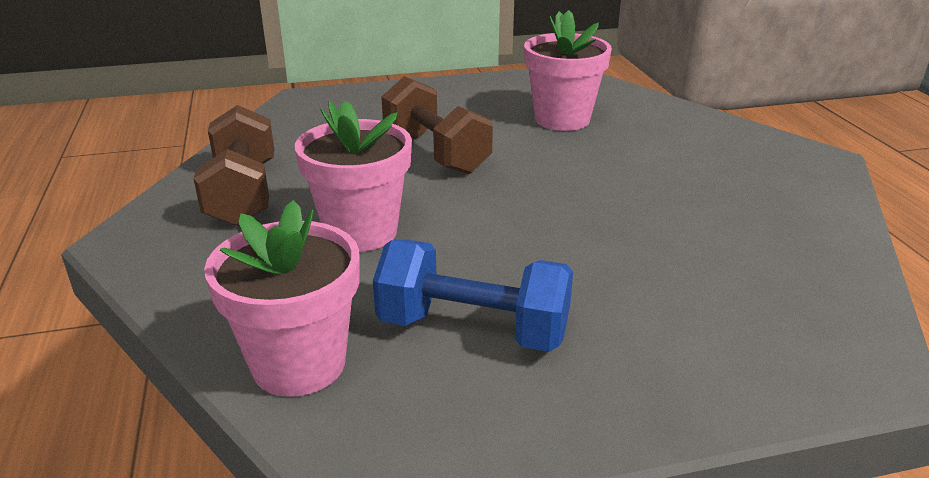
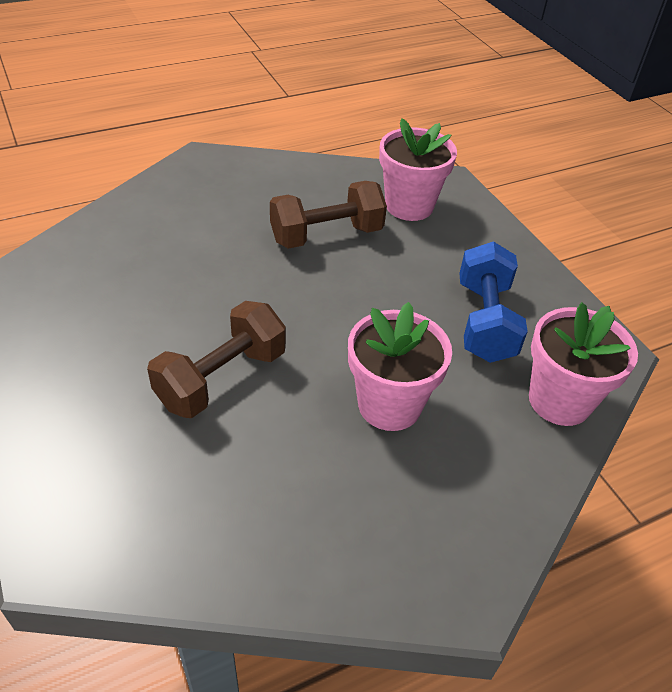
camera: 105 degrees left, 15 degrees up
brown dumbbell [193,105,274,226] -> brown dumbbell moved to [270,181,387,249]
pink flower pot [524,10,612,131] -> pink flower pot moved to [379,119,457,221]

